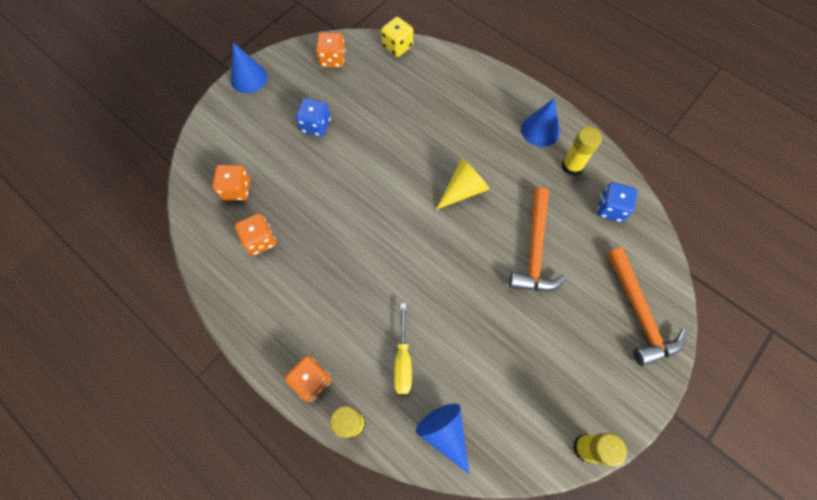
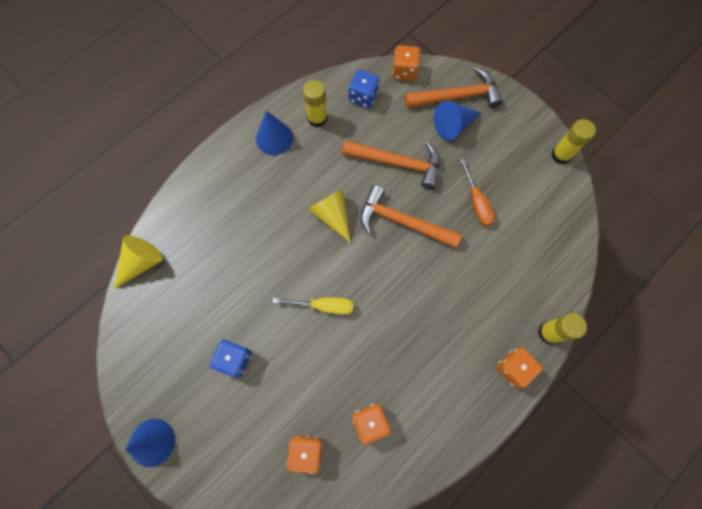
camera: 85 degrees left, 5 degrees up
orange dice [316,32,345,68] -> orange dice moved to [392,45,421,81]
yellow dice [381,17,413,57] -> yellow cone [114,235,163,289]
yellow screwdriver [394,303,412,394] -> yellow screwdriver moved to [272,297,354,315]
blue cone [416,404,469,474] -> blue cone moved to [434,101,481,140]
none -> orange hammer [361,185,462,248]
none -> orange screwdriver [459,158,495,226]

